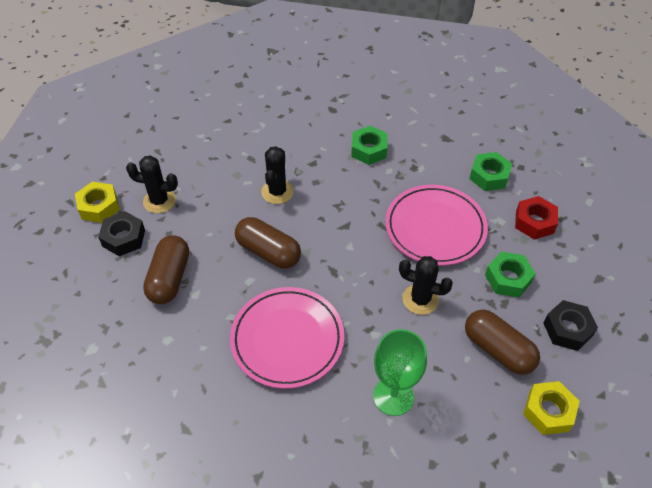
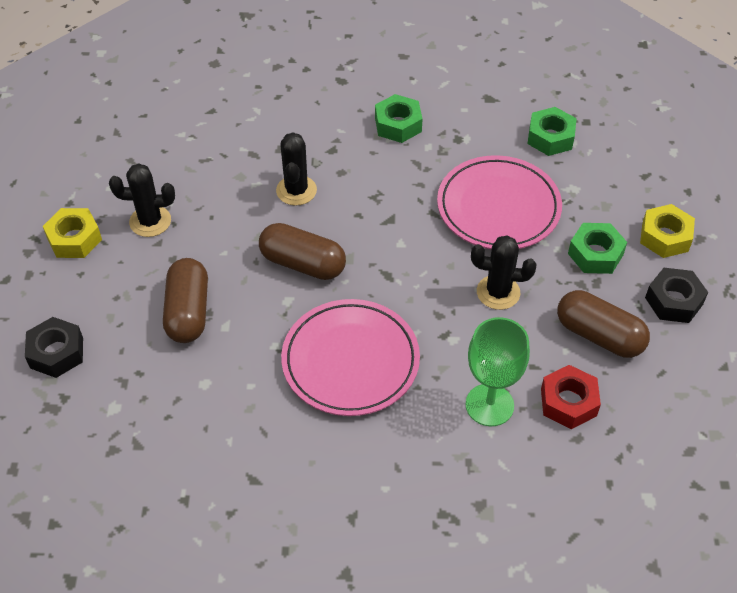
camera: 10 degrees left, 0 degrees up
black nut [98,211,145,256] -> black nut moved to [25,317,83,378]
red nut [515,196,558,240] -> red nut moved to [541,365,601,429]
yellow nut [523,381,580,435] -> yellow nut moved to [640,204,695,258]

